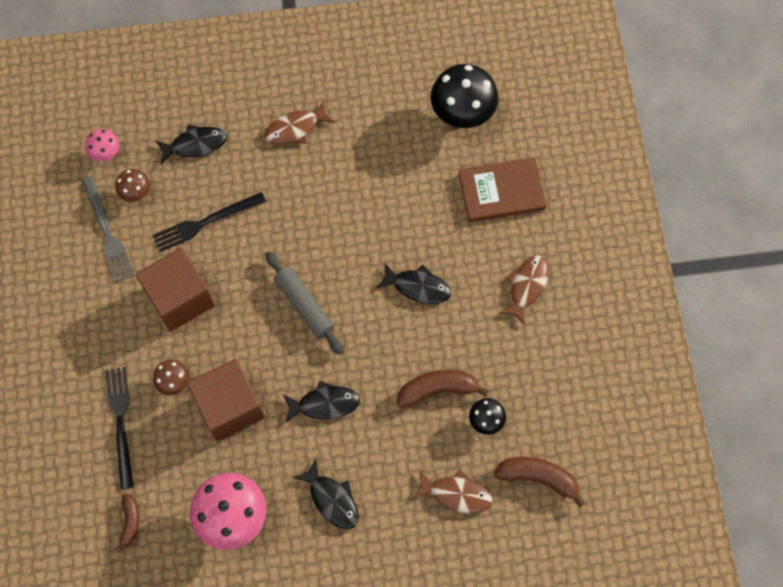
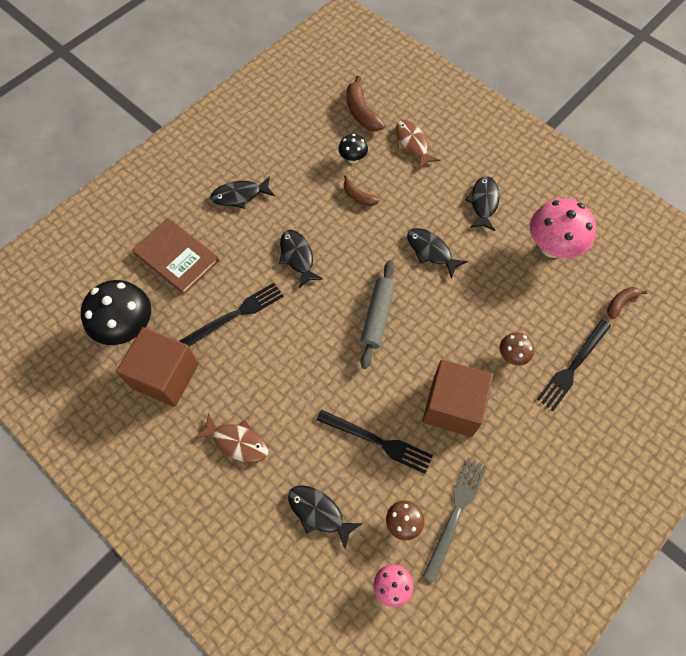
camera: 130 degrees left, 5 degrees down
brown cube [187,359,265,441] -> brown cube moved to [116,327,199,407]
brown banana [397,370,489,408] -> brown banana [344,175,379,206], size x0.60
brown fish [499,255,549,325] -> black fish [210,176,275,209]
none -> black fork [180,283,284,346]

